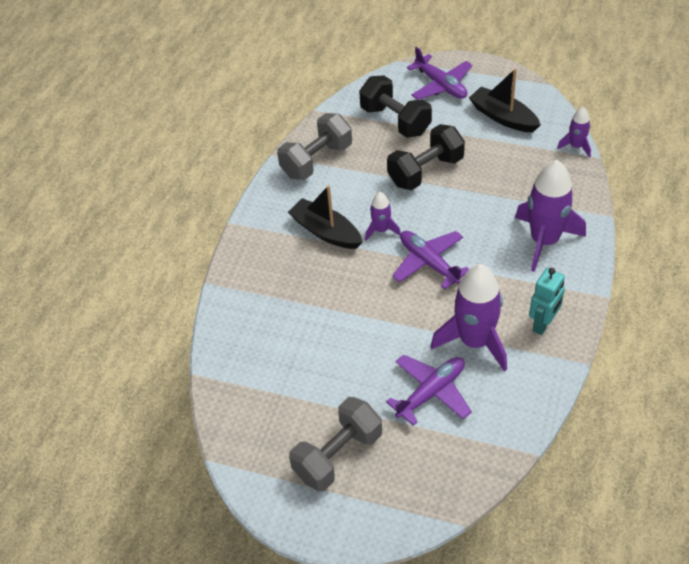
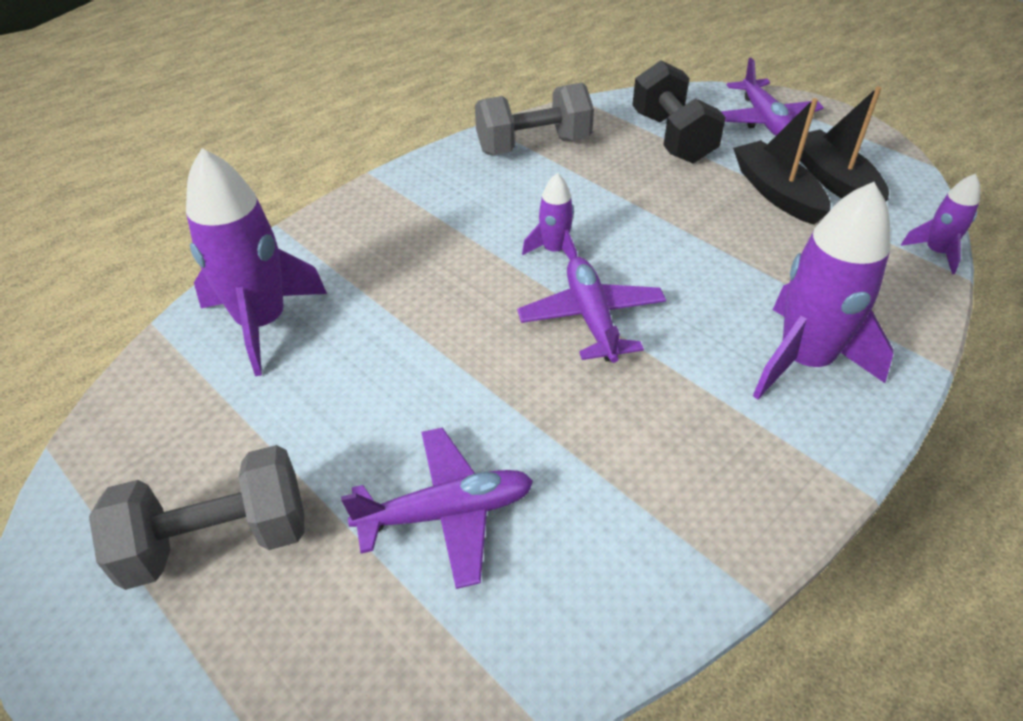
camera: 25 degrees right, 5 degrees down
black boat [288,185,363,249] -> black boat moved to [733,98,831,225]
black dumbbell [387,124,465,190] -> none
purple rocket [431,264,507,371] -> purple rocket moved to [186,148,327,376]
turquoise robot [529,268,565,335] -> none

